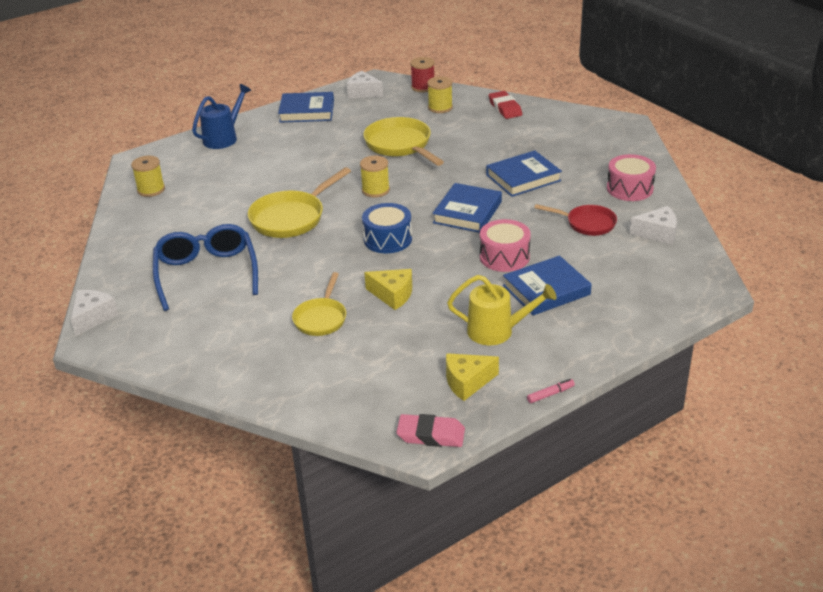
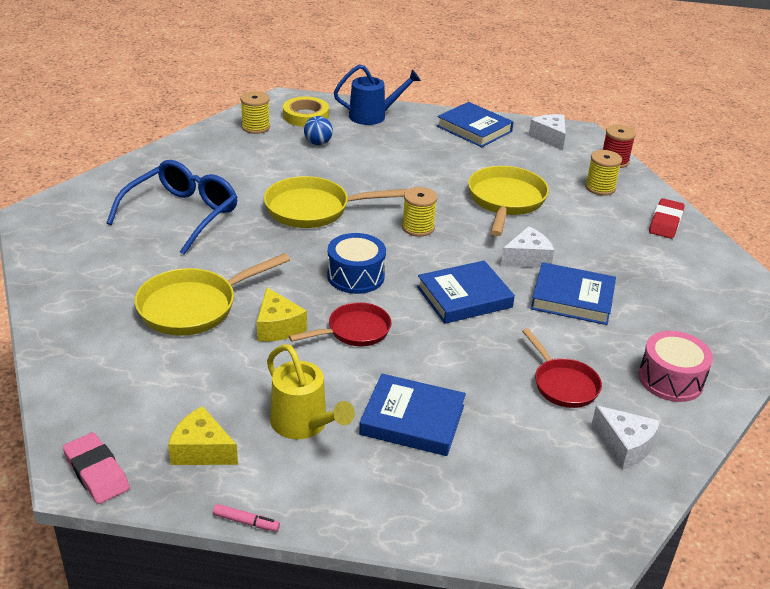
camera: 40 degrees right, 0 degrees up
white cheese [71,290,118,336] -> white cheese moved to [501,226,554,268]
yellow pan [292,272,346,336] -> yellow pan [135,253,290,336], size x1.58
pink drum [480,219,531,272] -> none
none -> yellow tape [283,97,329,127]
none -> red pan [289,302,392,346]
none -> blue ball [304,116,333,145]

